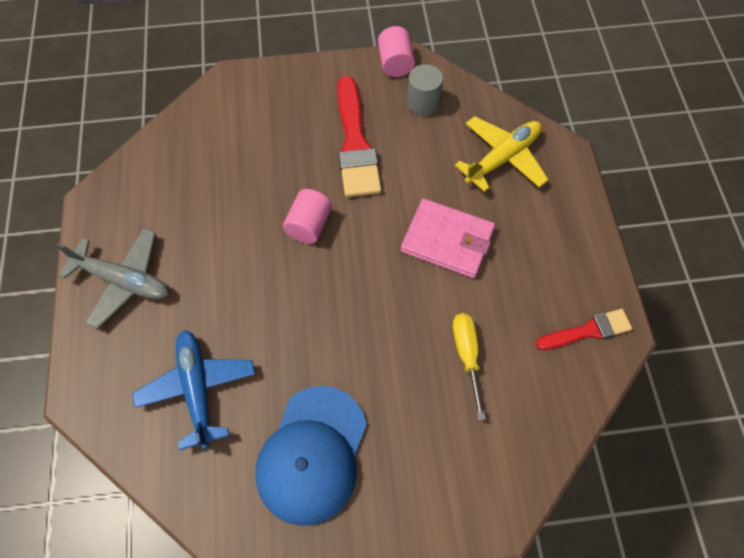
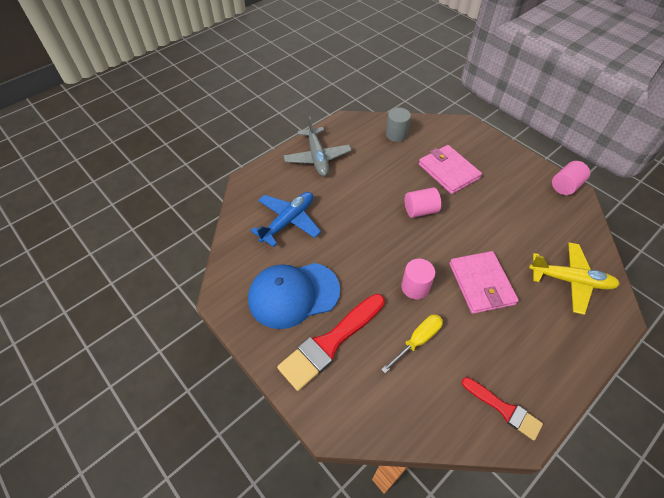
camera: 55 degrees right, 10 degrees down
red brush [337,76,381,197] -> red brush moved to [277,294,385,391]
grey cylinder [407,64,443,116] -> grey cylinder moved to [386,108,411,142]
none -> pink cylinder [401,259,435,299]
none -> pink wallet [419,145,482,194]

